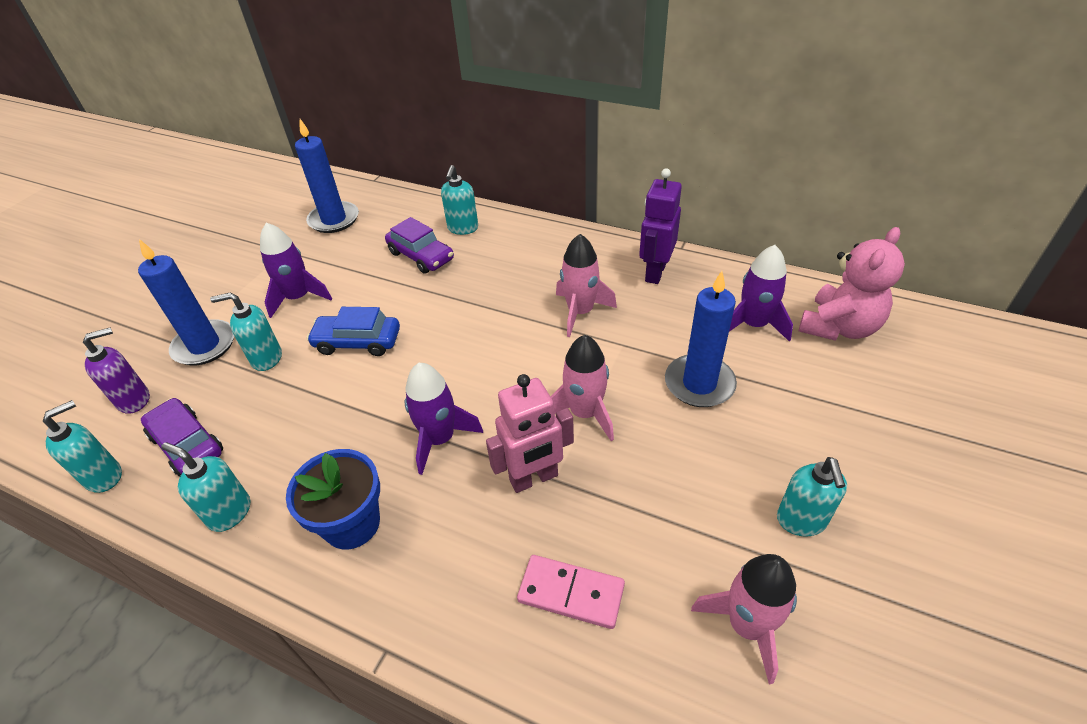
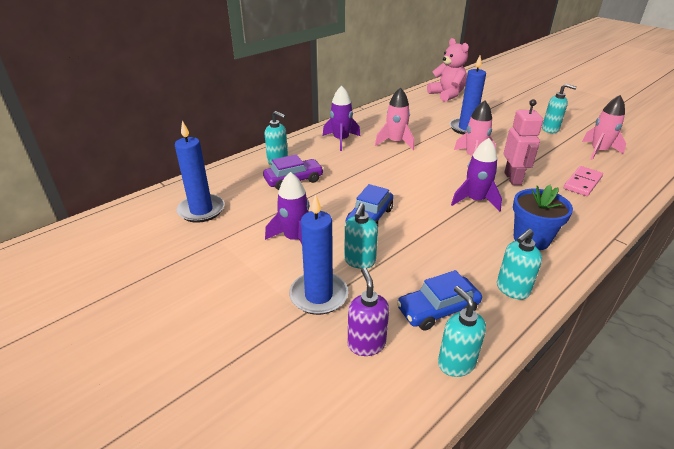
camera: 70 degrees left, 10 degrees down
purple car [141,398,223,477] -> blue car [397,270,482,331]
purple robot [639,168,682,284] -> none
purple rocket [729,245,793,342] -> purple rocket moved to [323,86,360,151]

